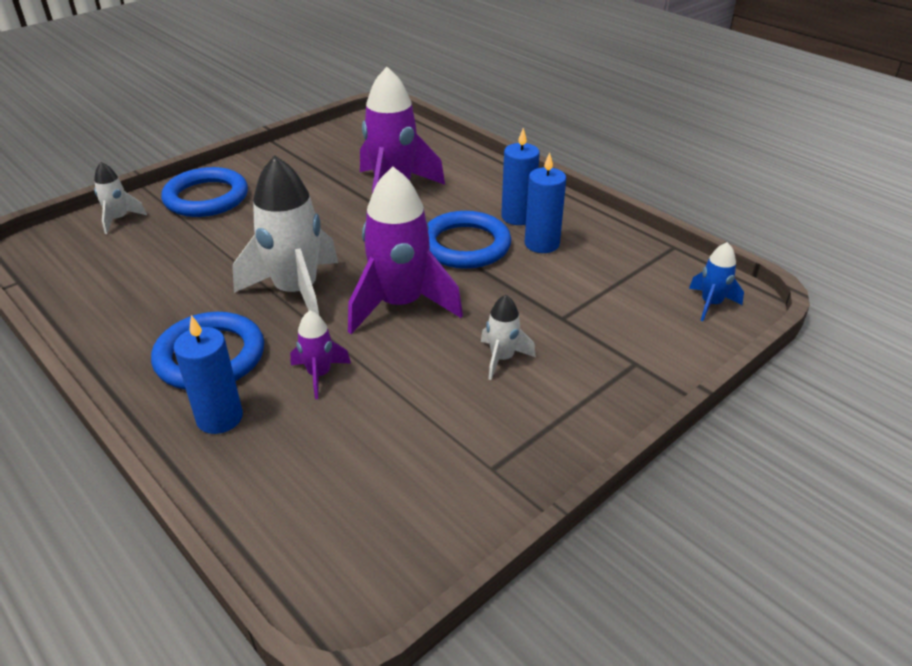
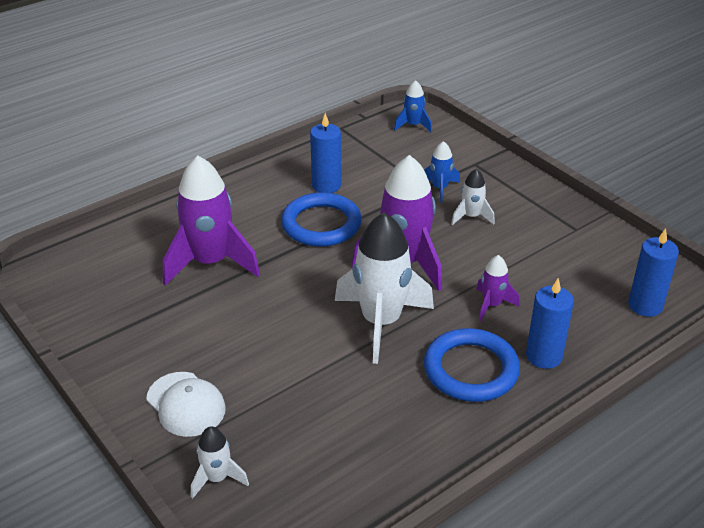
camera: 85 degrees left, 0 degrees up
blue ring [161,167,248,217] -> white cap [146,372,226,437]
blue candle [501,128,540,225] -> blue candle moved to [628,228,679,317]
none -> blue rocket [424,141,460,203]

